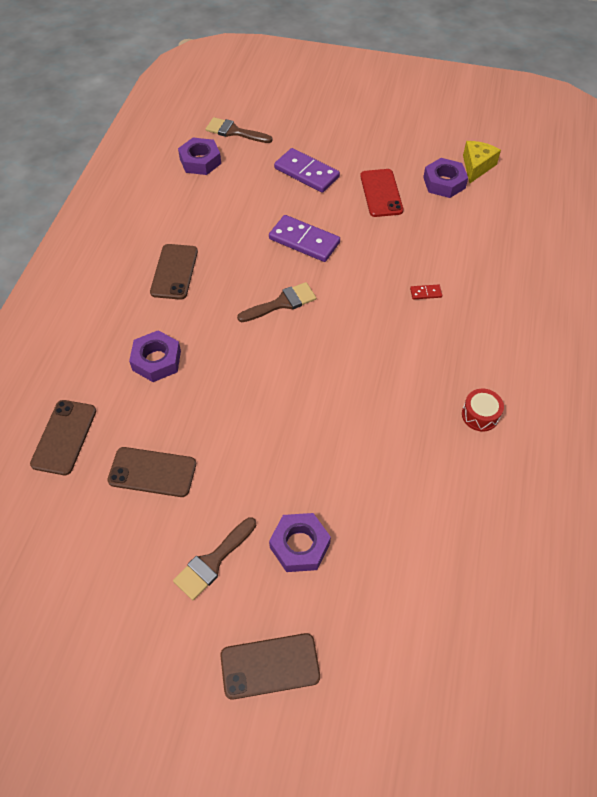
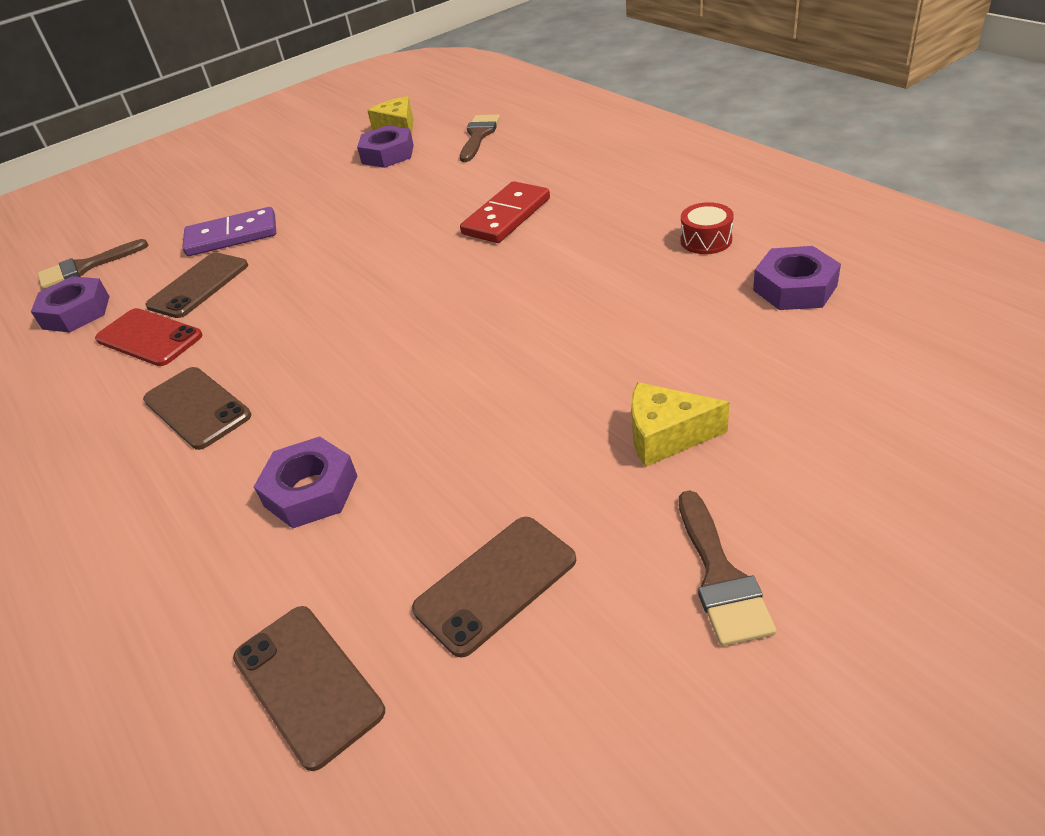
camera: 45 degrees left, 15 degrees down
brown phone [220,633,320,700] -> brown phone moved to [145,252,248,318]
brown brush [237,282,316,322] -> brown brush moved to [460,114,500,162]
purple domino [269,215,340,262] -> none
purple nut [269,513,331,572] -> purple nut moved to [753,246,841,310]
red phone [360,169,404,217] -> red phone moved to [95,308,203,366]
red domino [410,285,442,299] -> red domino [460,181,550,243], size x2.29
none -> yellow cheese [631,382,729,467]

